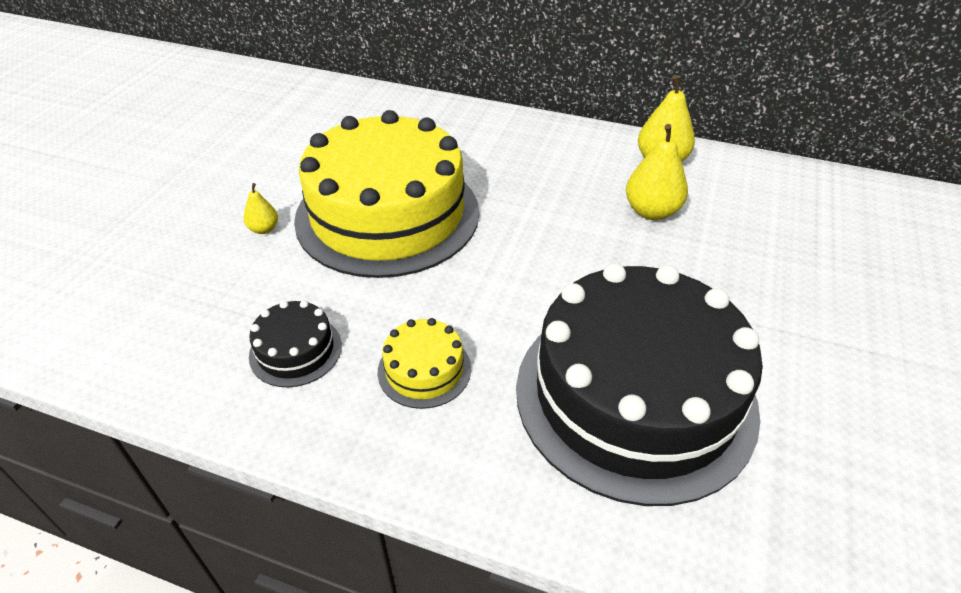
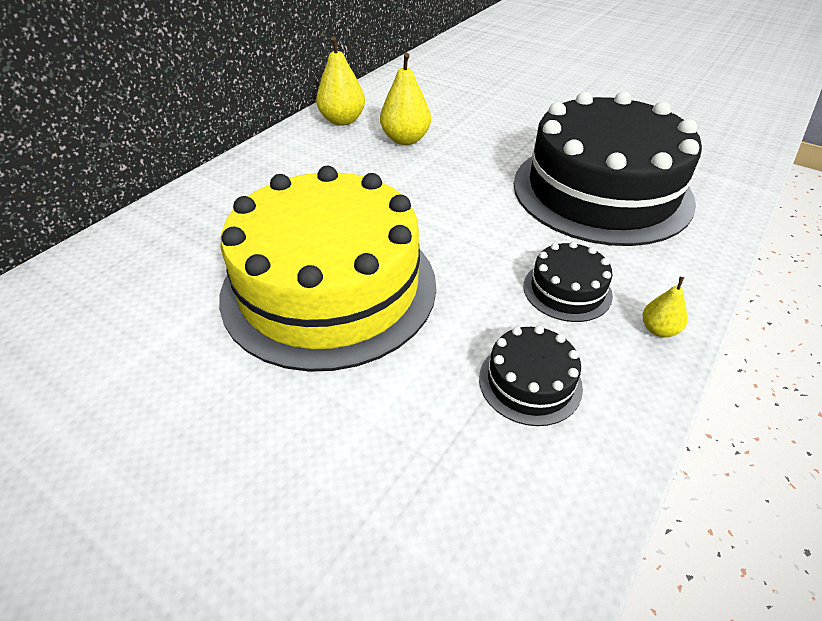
camera: 75 degrees left, 0 degrees up
yellow pear [244,183,278,234] -> yellow pear moved to [642,277,687,337]
yellow cake [378,318,471,409] -> black cake [523,241,613,322]

